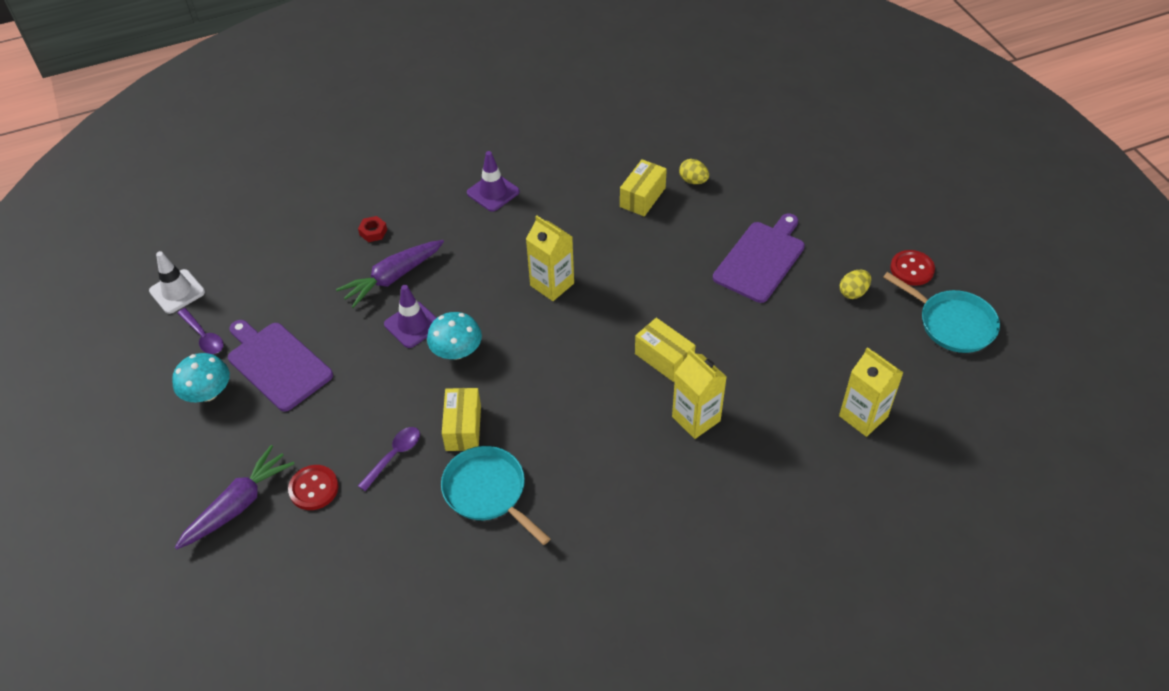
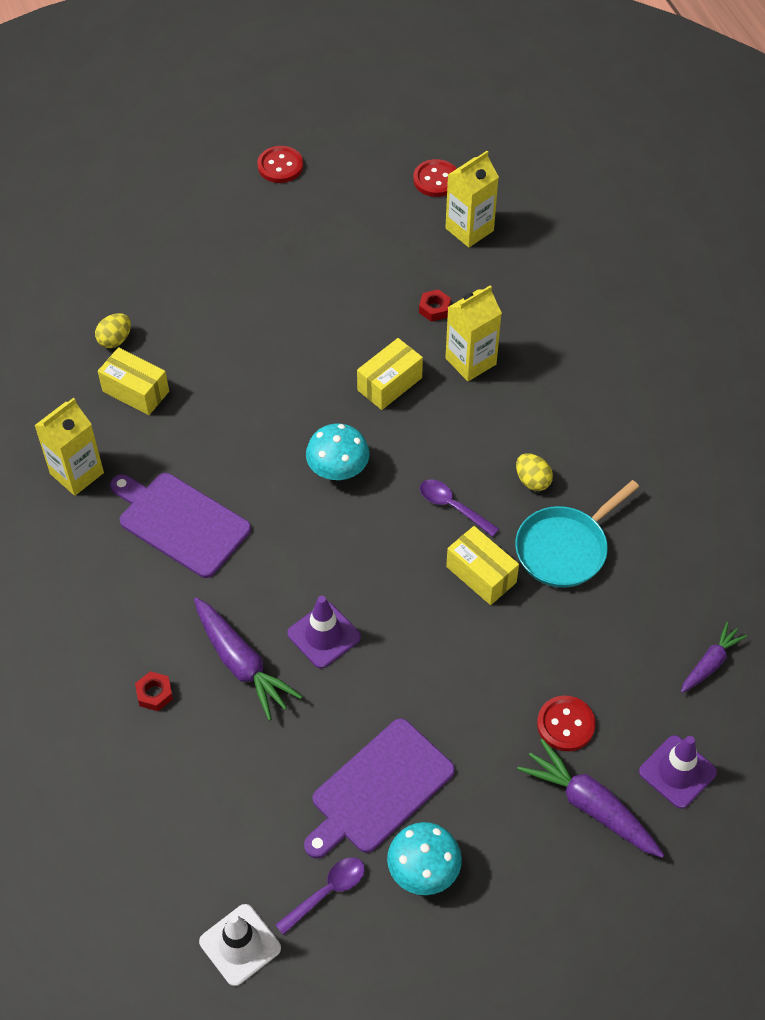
camera: 90 degrees left, 5 degrees up
purple spoon [358,427,420,491] -> purple spoon moved to [420,480,499,537]
turquoise mushroom [427,312,482,360] -> turquoise mushroom moved to [306,424,370,480]
yellow box [442,388,481,451] -> yellow box turned 45 degrees clockwise [446,526,519,605]
purple traffic cone [467,151,520,212] -> purple traffic cone moved to [639,735,717,809]
yellow carton [526,215,574,301] -> yellow carton moved to [34,398,104,496]
purple cutting board [713,213,805,303] -> purple cutting board moved to [110,473,251,578]
yellow egg [840,270,871,299] -> yellow egg moved to [516,453,553,491]
turquoise pan [883,272,1000,353] -> none
none -> red button [413,159,457,197]
none -> red nut [419,289,451,322]
none -> purple carrot [681,622,747,693]

